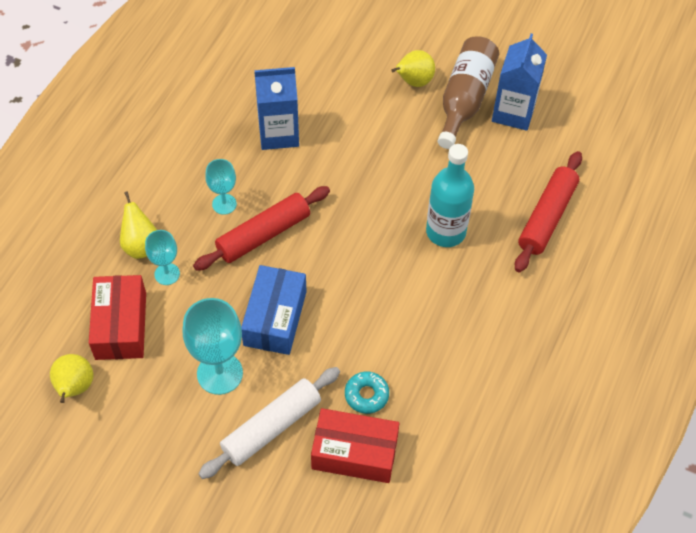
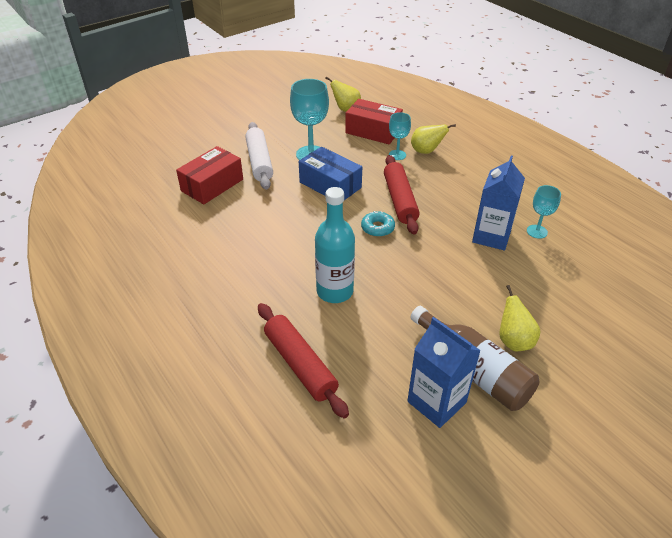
camera: 120 degrees right, 15 degrees down
turquoise goblet [205,159,237,215] -> turquoise goblet moved to [527,185,561,239]
turquoise donut [345,372,389,414] -> turquoise donut moved to [361,211,395,237]

